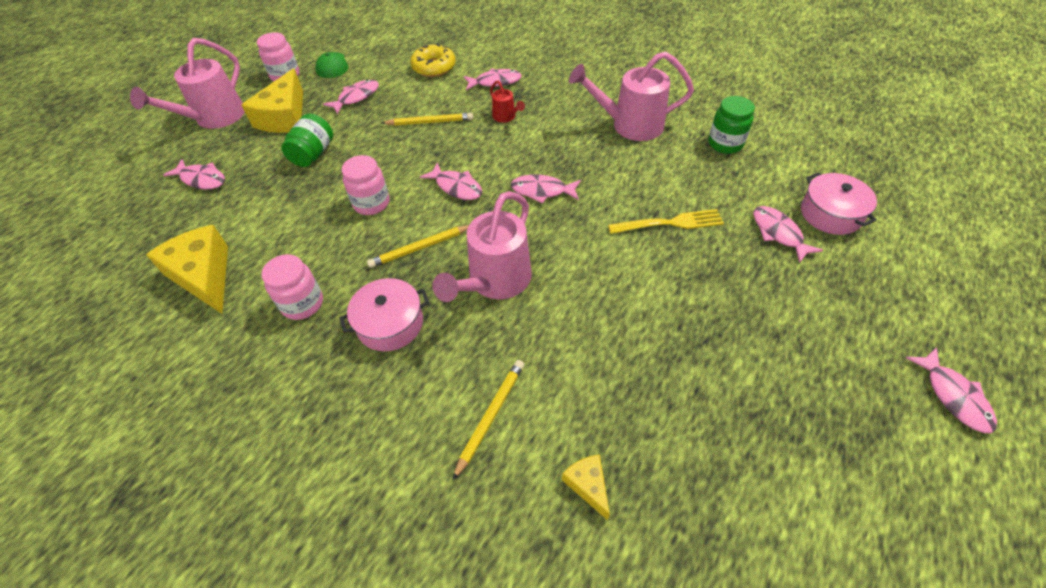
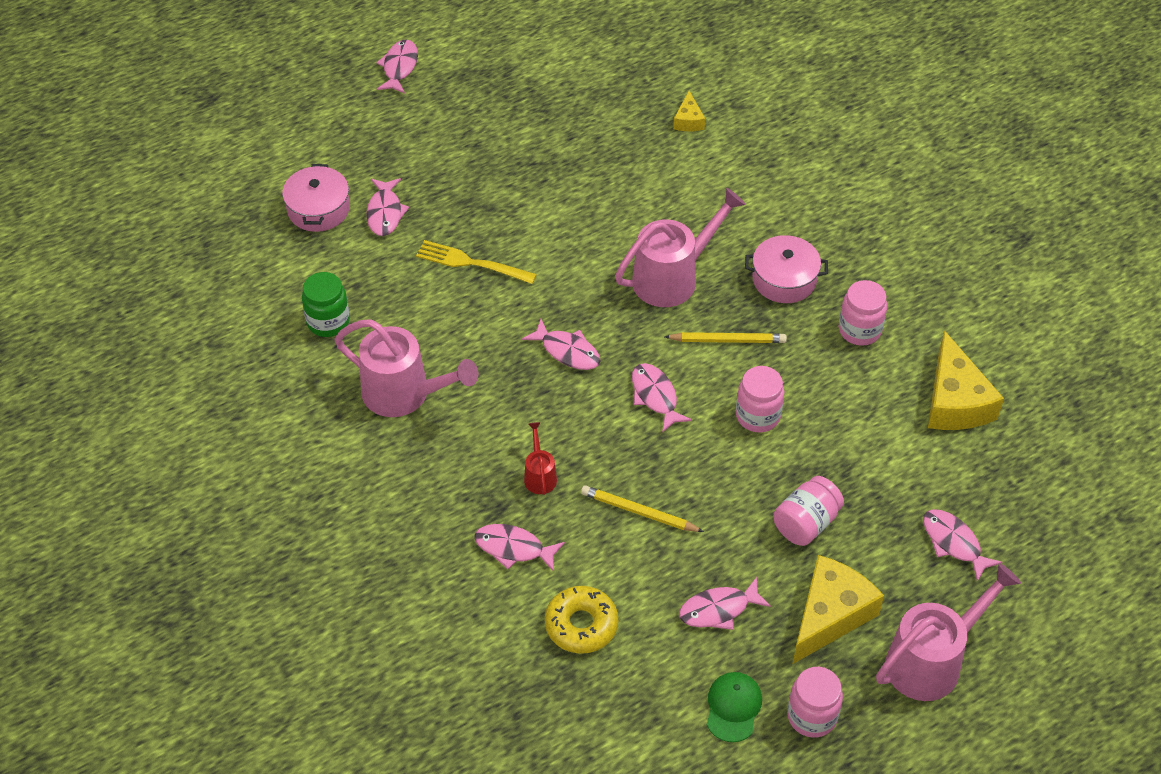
camera: 155 degrees left, 0 degrees up
green jar [281,114,333,167] -> pink jar [773,476,844,546]
yellow pencil [452,360,524,481] -> none

